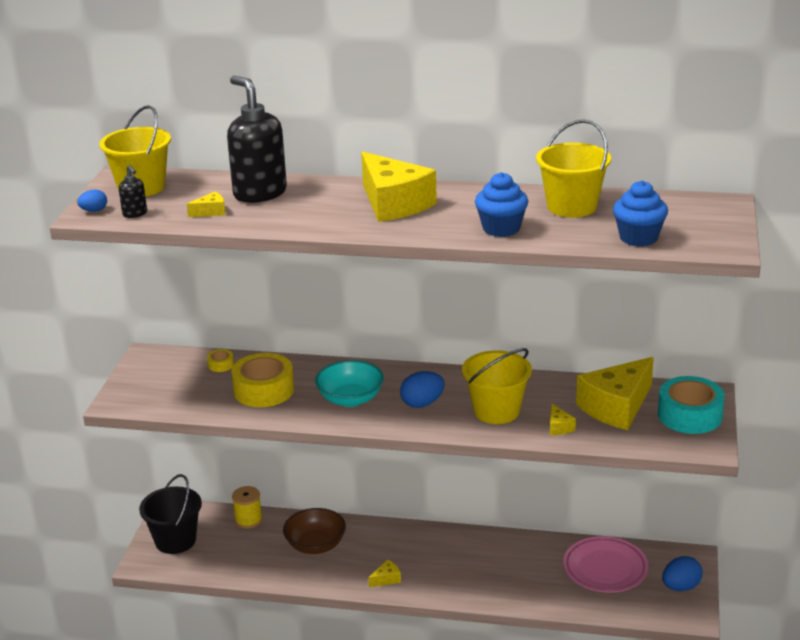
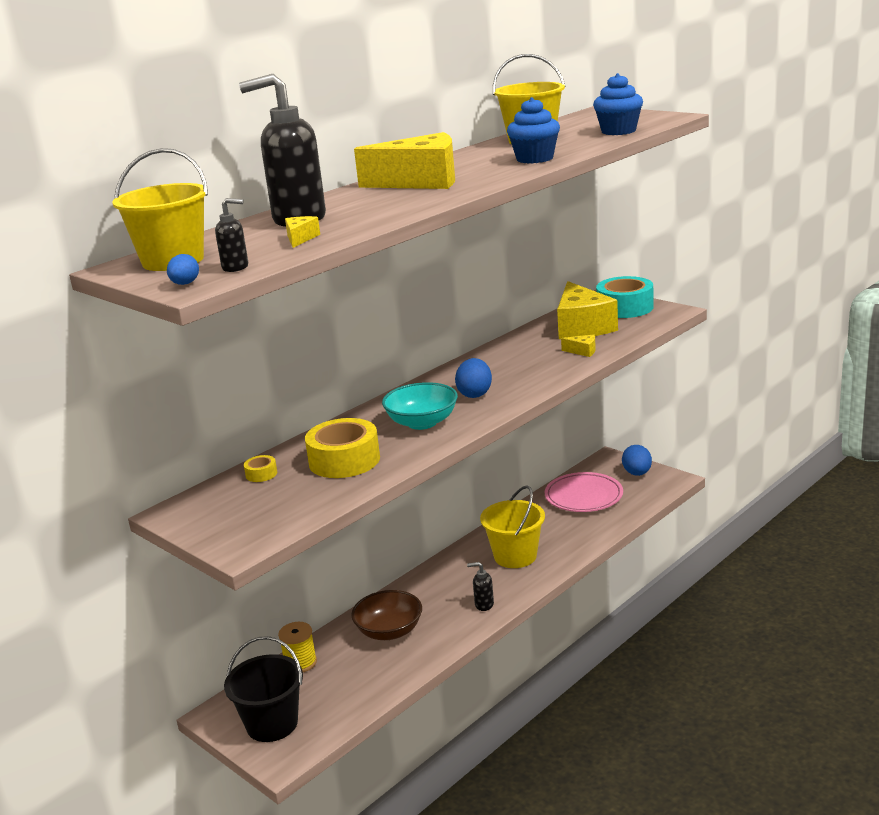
camera: 55 degrees left, 5 degrees down
yellow cheese [368,560,401,587] -> black soap dispenser [467,562,494,611]
yellow bucket [462,348,532,424] -> yellow bucket moved to [480,486,545,568]

